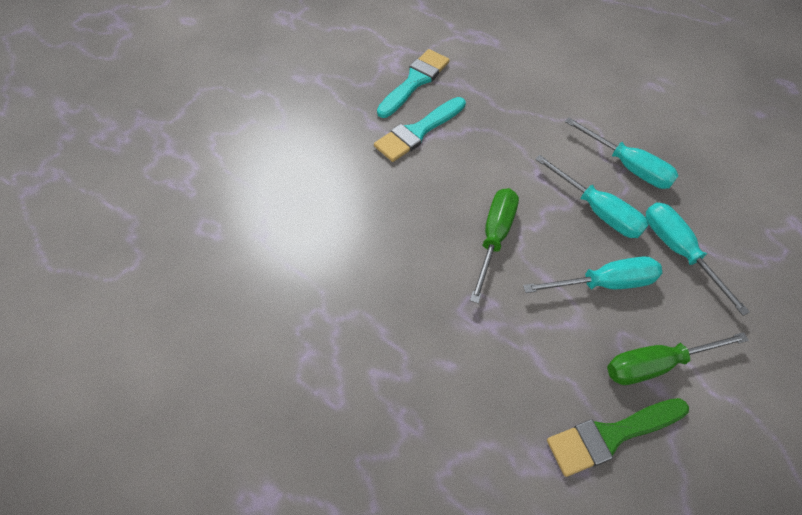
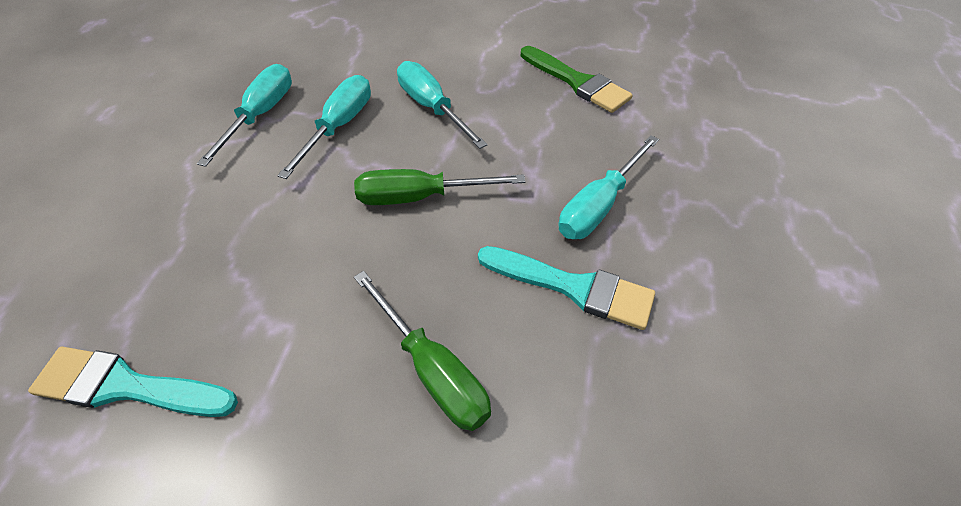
camera: 110 degrees left, 5 degrees down
turquoise brush [374,97,466,162] -> turquoise brush moved to [478,246,655,330]
green screwdriver [607,332,749,385] -> green screwdriver moved to [354,271,491,431]
turquoise screwdriver [646,203,750,316] -> turquoise screwdriver moved to [559,135,659,239]

